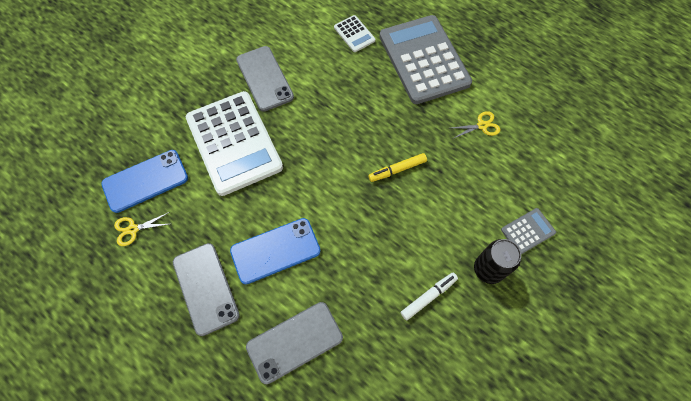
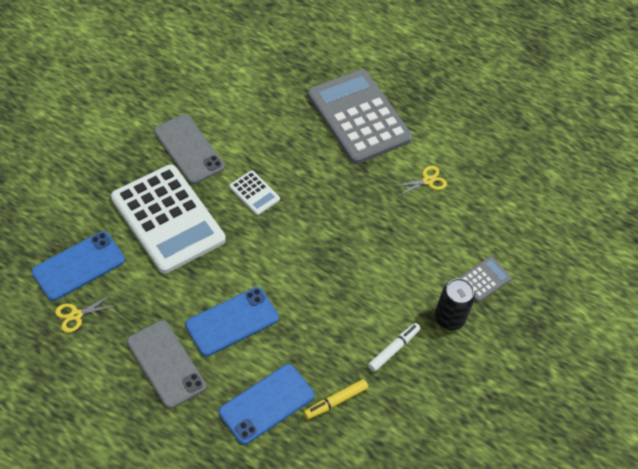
camera: 15 degrees left, 10 degrees down
grey phone [246,302,343,384] -> blue phone [219,364,314,445]
white calculator [334,15,375,52] -> white calculator moved to [229,170,280,215]
yellow marker [368,153,427,182] -> yellow marker moved to [304,379,368,419]

